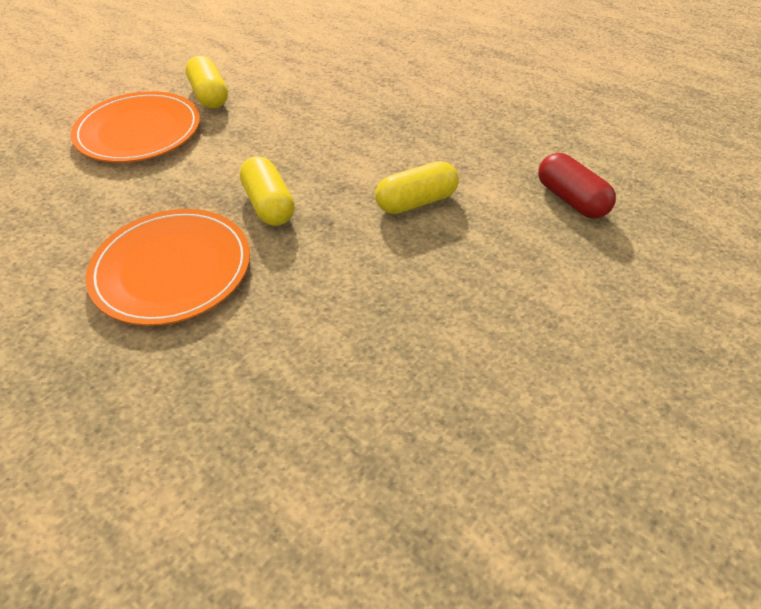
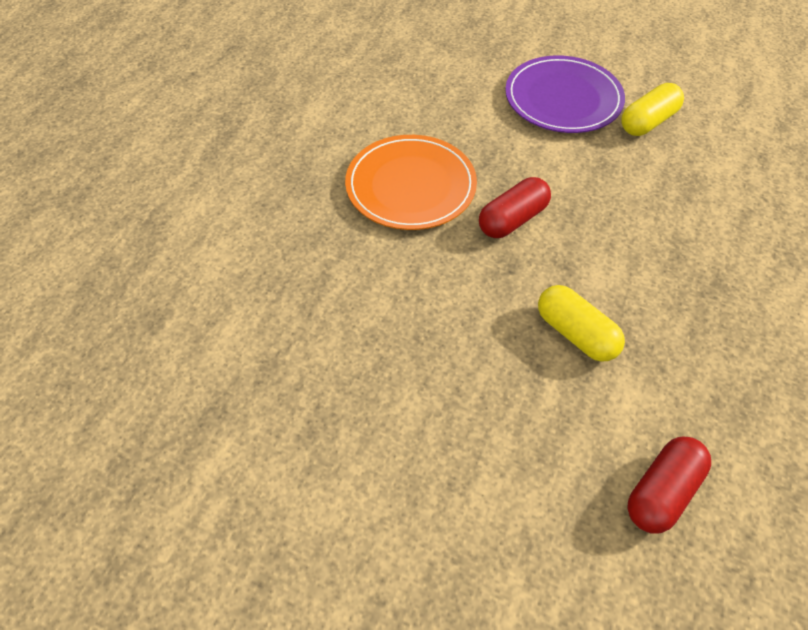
camera: 75 degrees right, 5 degrees up
orange plate [71,91,200,163] -> purple plate [505,55,625,133]
yellow capsule [240,156,295,226] -> red capsule [479,177,551,238]

